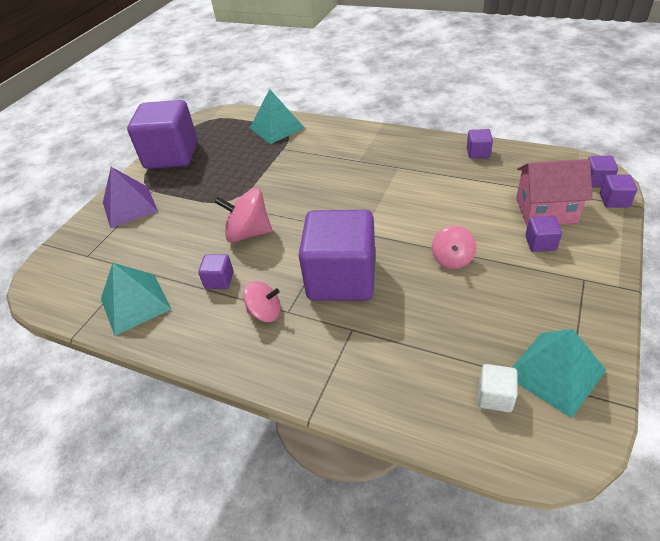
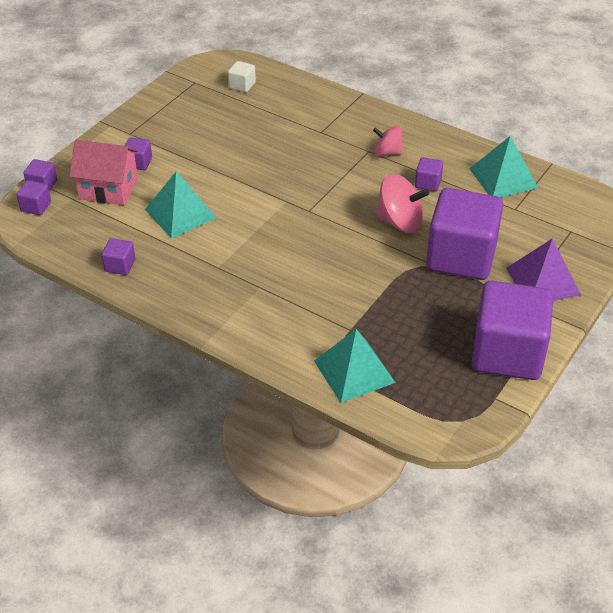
camera: 175 degrees left, 0 degrees up
purple cube [298,210,375,301] -> purple cube moved to [426,188,503,280]
pink spinning top [432,226,476,269] -> none
turquoise pyramid [512,329,606,418] -> turquoise pyramid moved to [145,171,217,238]

